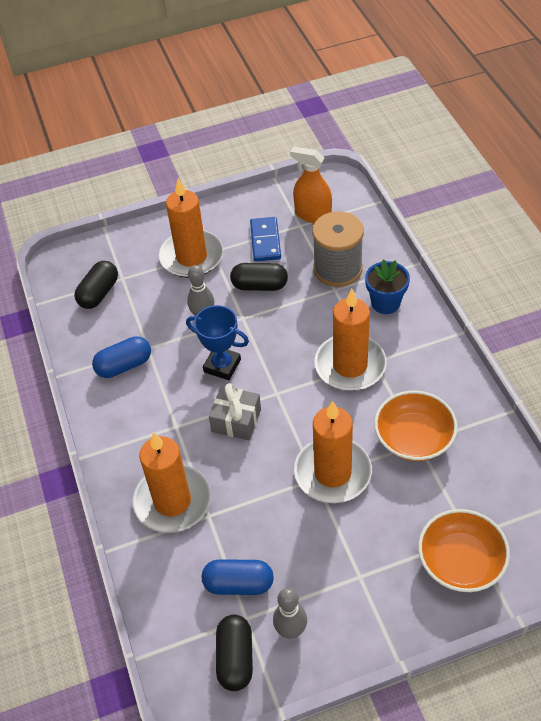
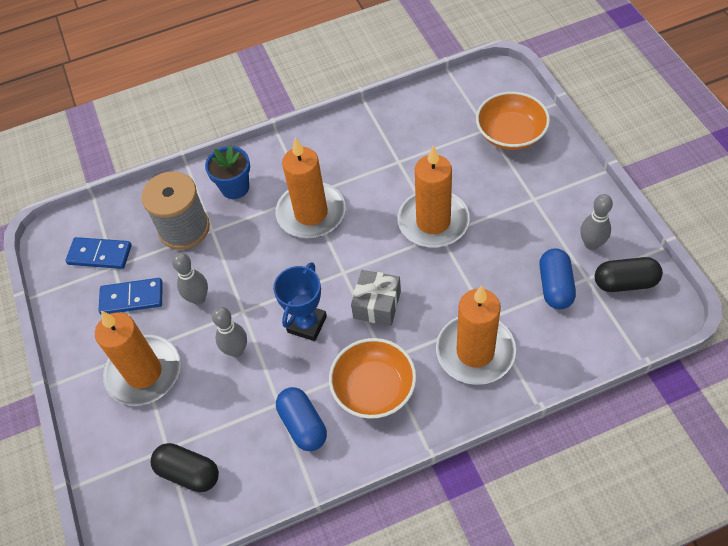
camera: 90 degrees left, 5 degrees up
black capsule [230,263,288,291] -> grey bowling pin [172,253,208,305]
orange spray bottle [290,146,332,223] -> blue domino [65,237,132,269]
orange bowl [374,391,458,461] -> orange bowl moved to [329,338,416,419]

